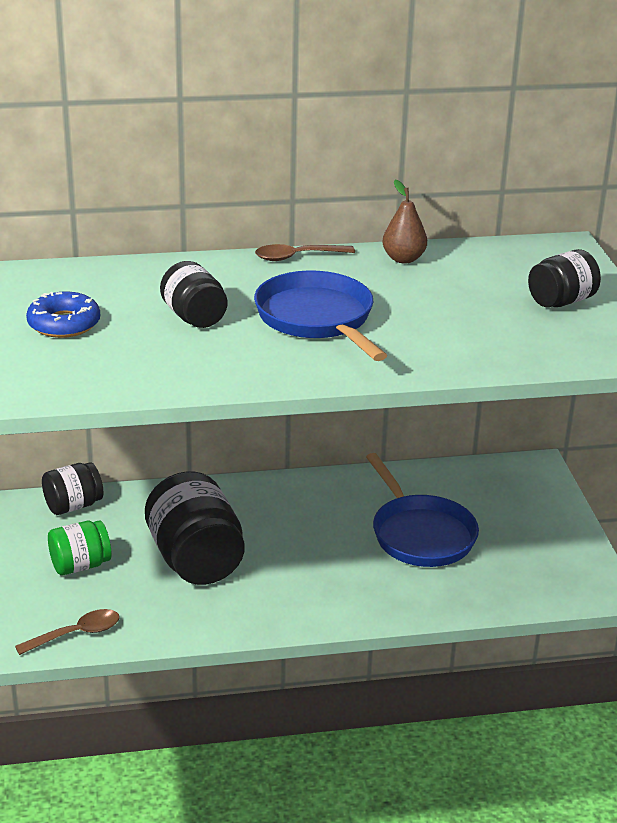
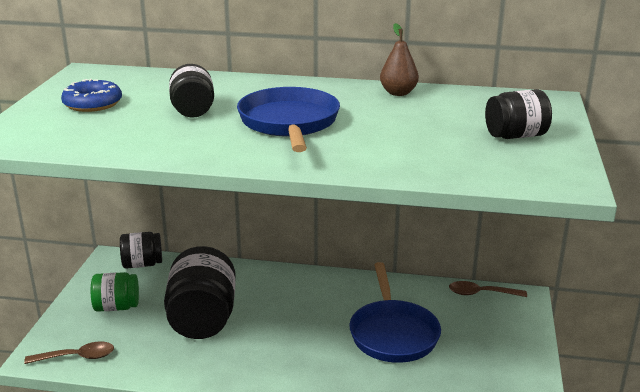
camera: 20 degrees right, 5 degrees down
brown spoon [255,244,355,261] -> brown spoon moved to [449,281,527,297]

